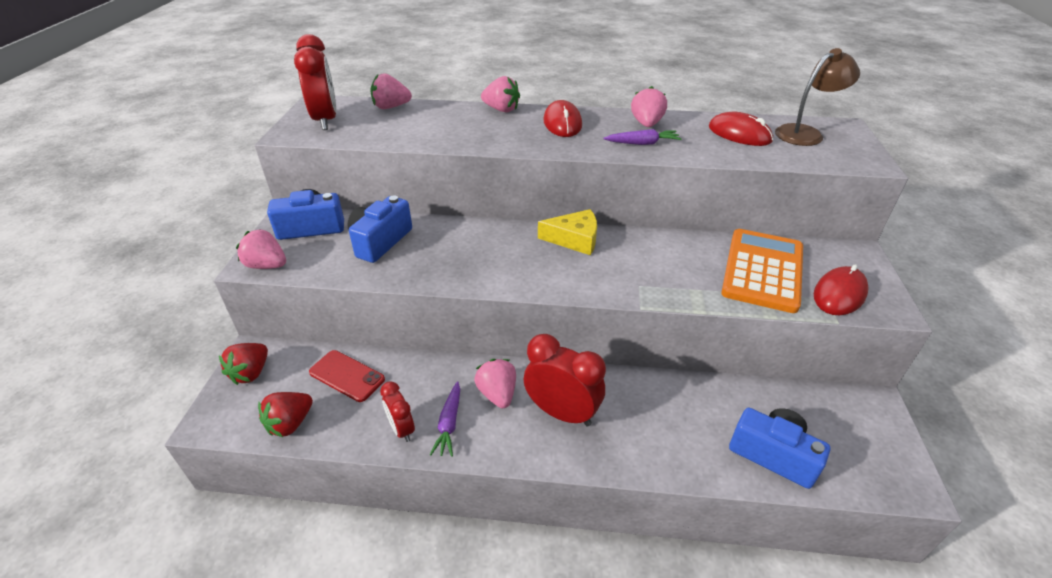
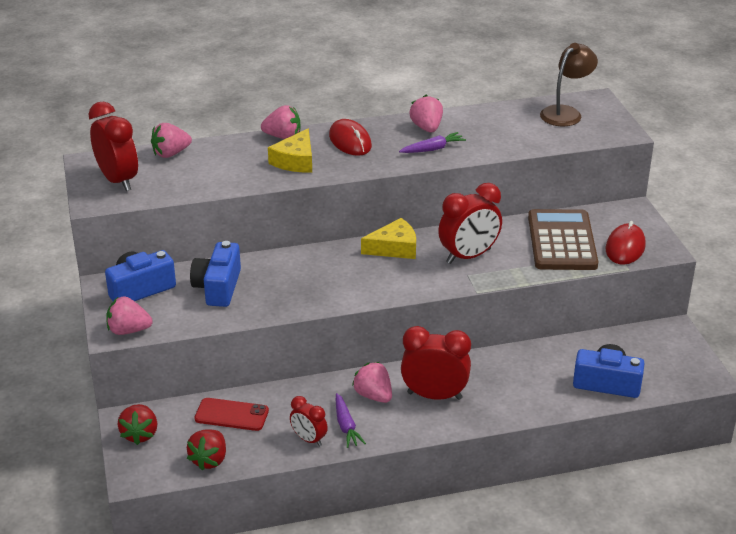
camera: 20 degrees left, 5 degrees down
red mouse [709,112,773,146] -> none
orange calculator [721,229,803,313] -> brown calculator [528,209,598,270]
none -> yellow cheese [268,128,312,172]
none -> red clock [438,183,502,264]

